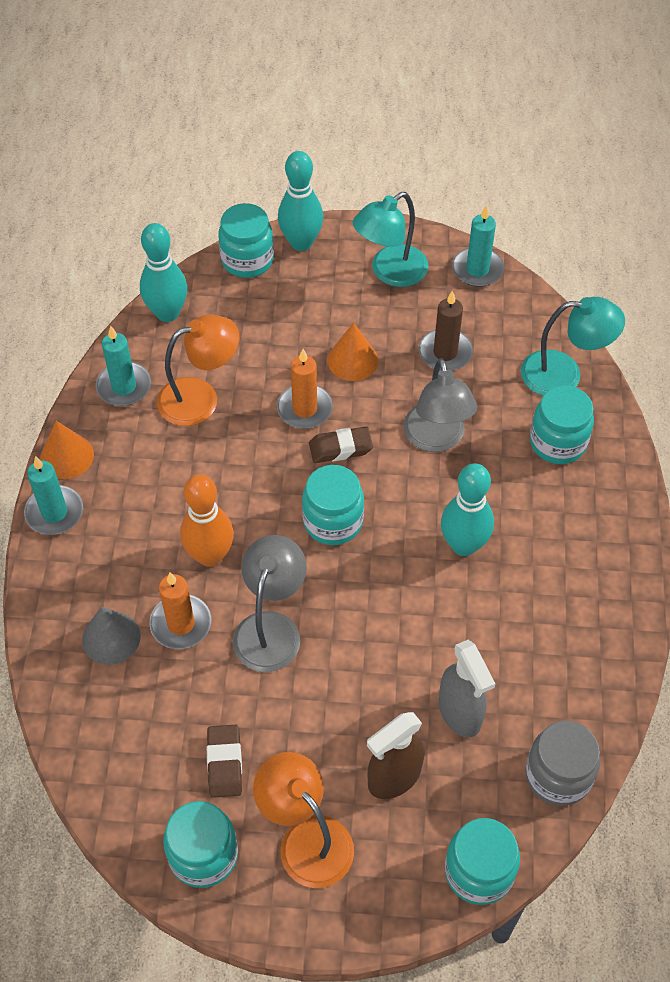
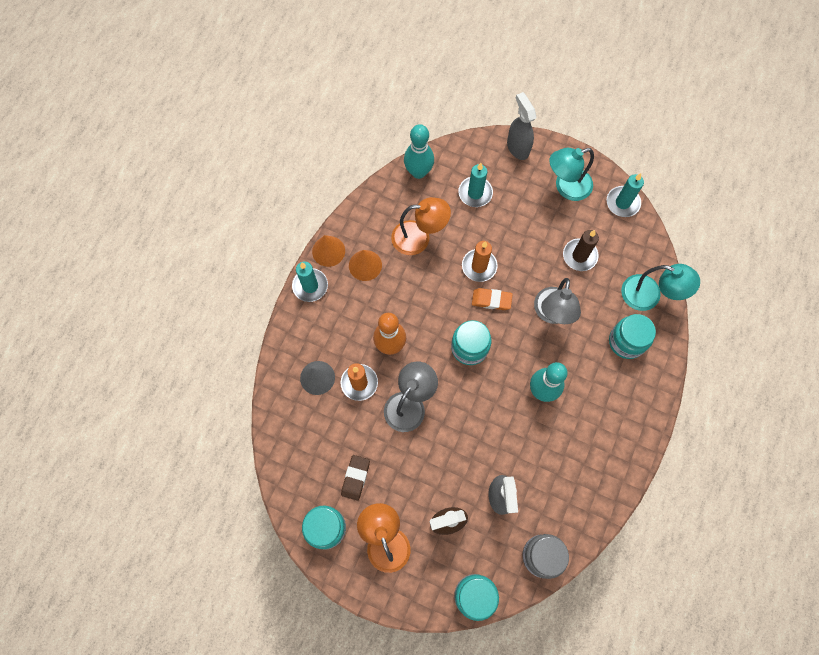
camera: 20 degrees right, 15 degrees up
turquoise candle [96,326,151,406] -> turquoise candle moved to [458,163,493,207]
turquoise jar [218,203,274,278] -> none
turquoise bowling pin [278,151,323,251] -> grey spray bottle [507,92,536,160]
brown eraser [309,427,373,463] -> orange eraser [472,288,513,310]
orange cone [327,322,378,381] -> orange cone moved to [349,250,382,281]

